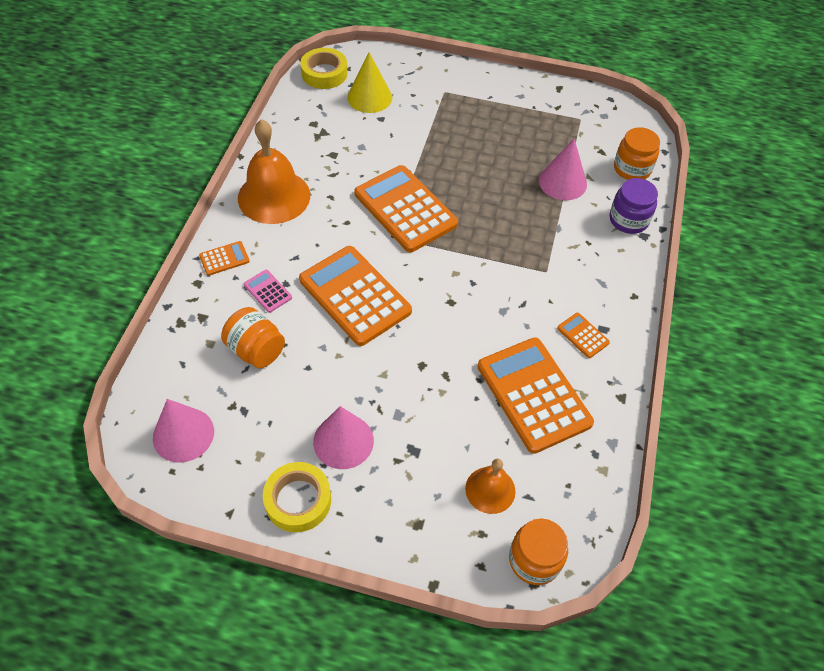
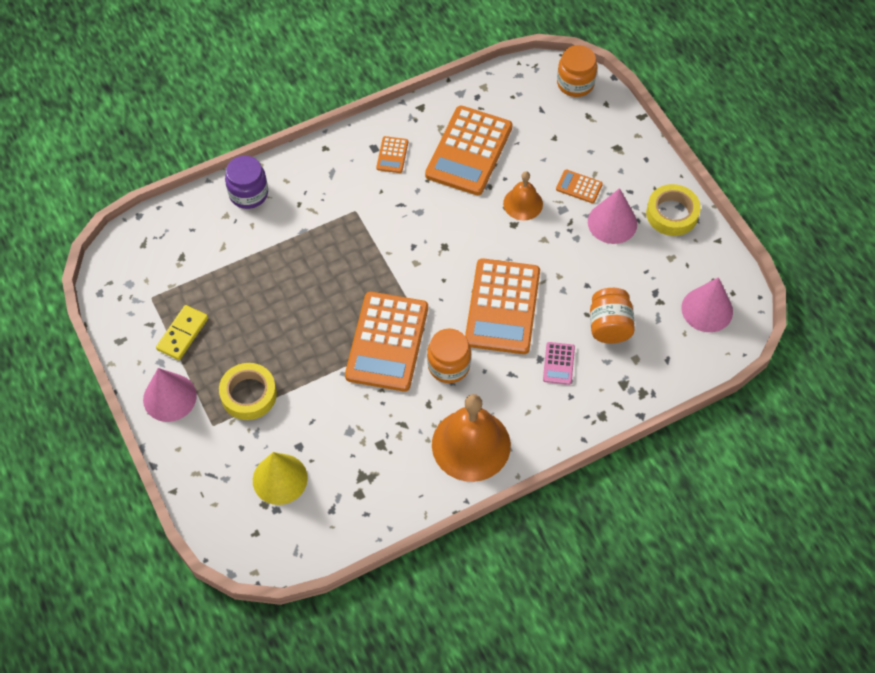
camera: 130 degrees left, 5 degrees up
orange calculator [199,241,250,276] -> orange calculator moved to [556,169,603,203]
yellow tape [300,48,348,89] -> yellow tape moved to [219,363,277,420]
orange bell [465,459,516,514] -> orange bell moved to [503,171,543,221]
pink cone [539,139,587,200] -> pink cone moved to [143,368,197,422]
orange jar [614,127,660,180] -> orange jar moved to [427,328,471,383]
none -> yellow domino [156,305,208,360]

